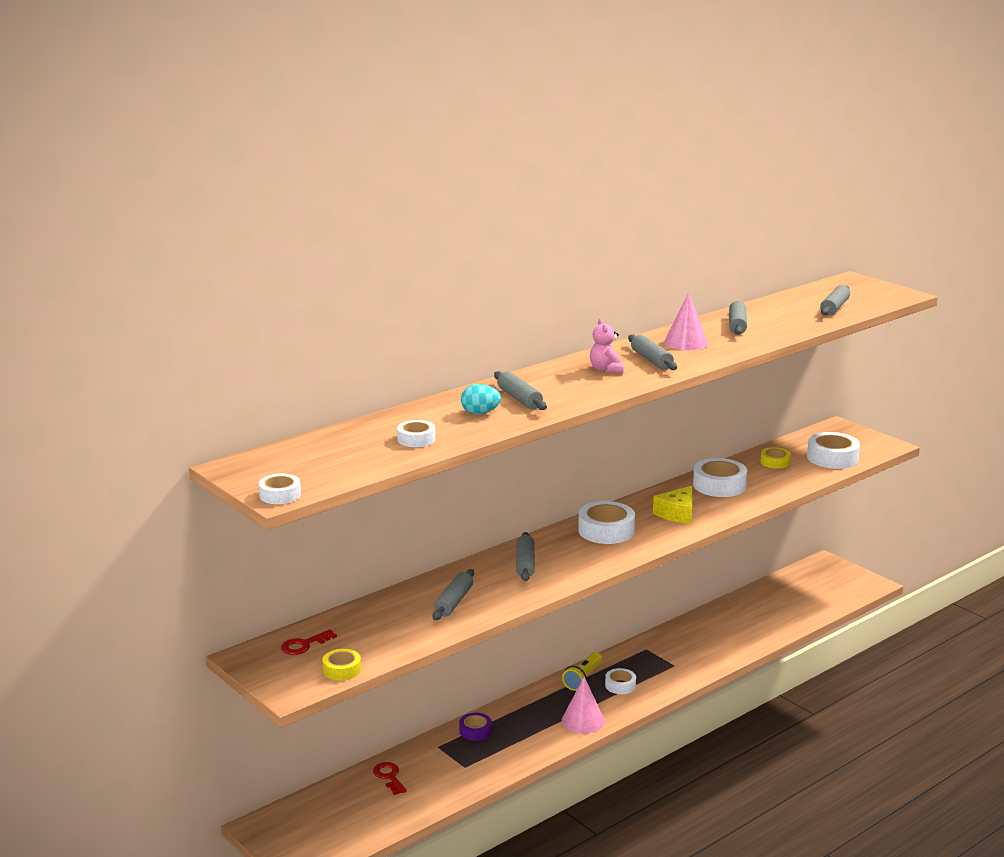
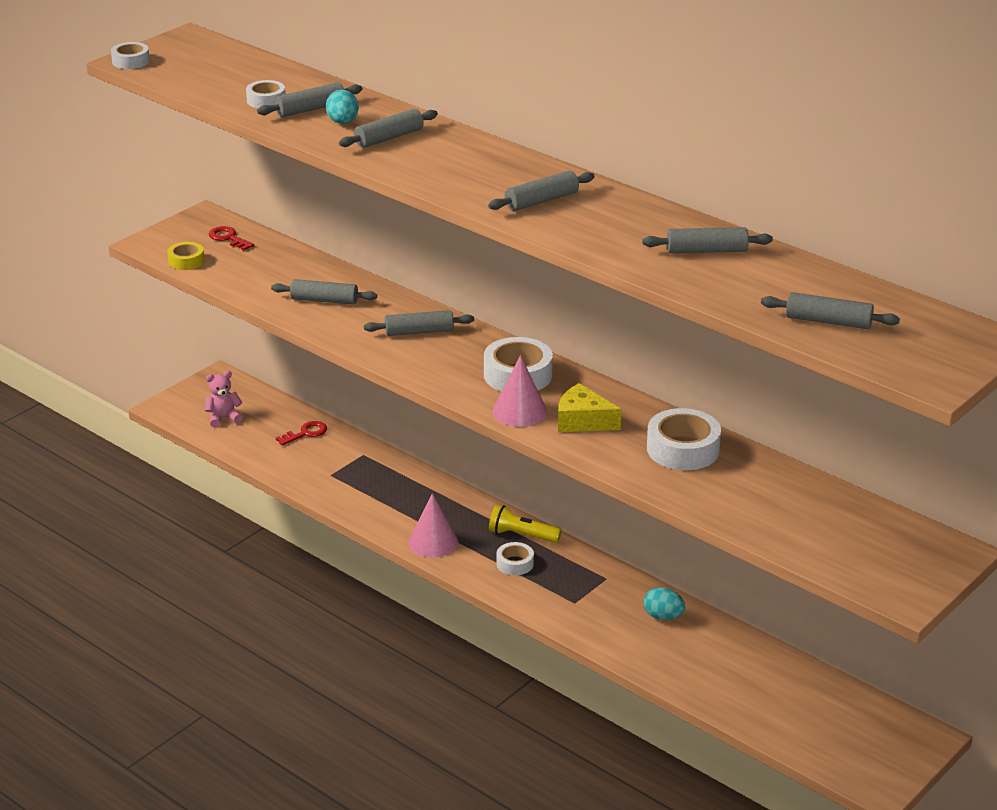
camera: 80 degrees right, 10 degrees up
purple tape [459,713,492,741] -> none
pink teddy bear [590,318,624,373] -> pink teddy bear moved to [205,371,243,428]
pink cone [664,292,708,350] -> pink cone moved to [493,355,547,427]
yellow tape [760,447,791,469] -> none
white tape [807,432,860,469] -> none
none -> grey rolling pin [257,82,362,117]
none -> turquoise egg [643,587,685,620]

